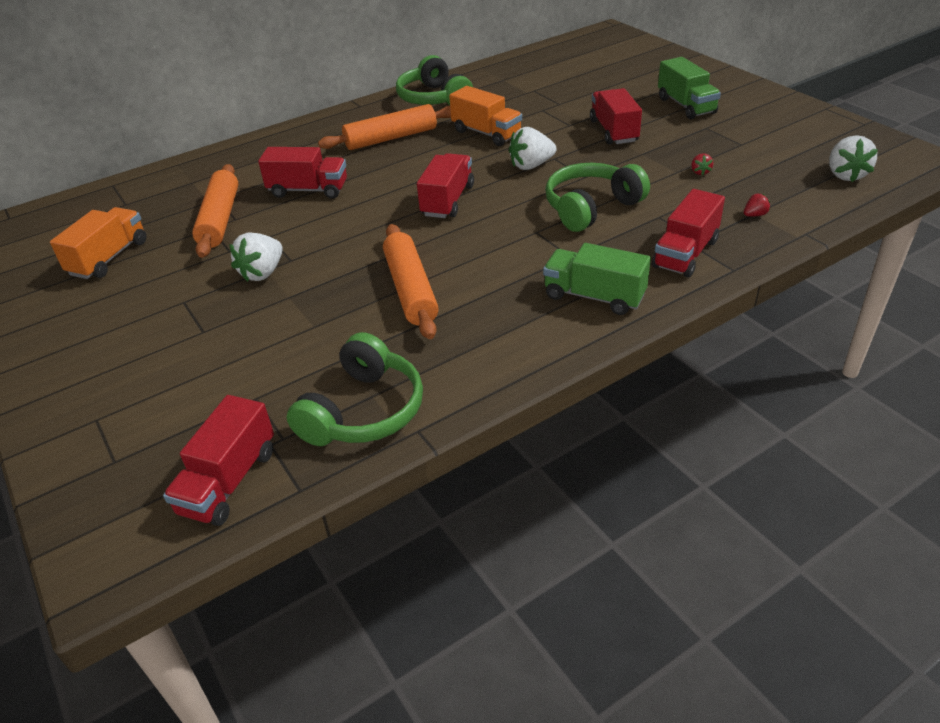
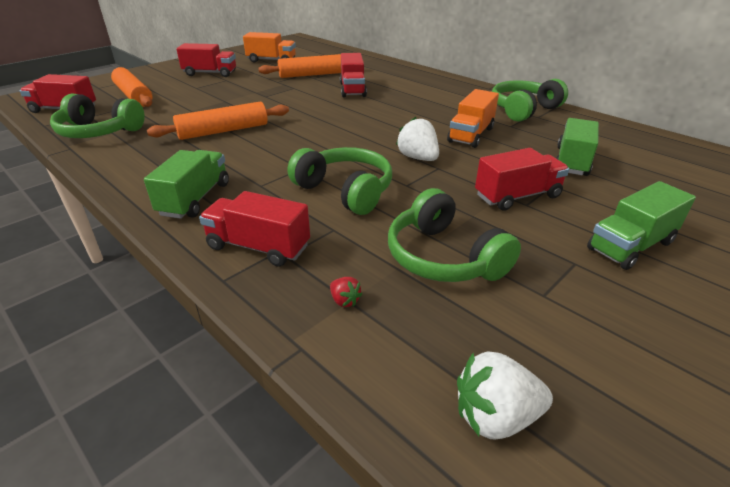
camera: 75 degrees right, 5 degrees down
white strawberry [229,233,283,282] -> none
orange rolling pin [318,104,451,150] -> orange rolling pin moved to [111,67,153,107]
red truck [417,153,474,218] -> red truck moved to [176,43,236,77]
red strawberry [691,153,713,176] -> green headphones [388,188,521,282]
none -> green truck [556,118,599,176]

